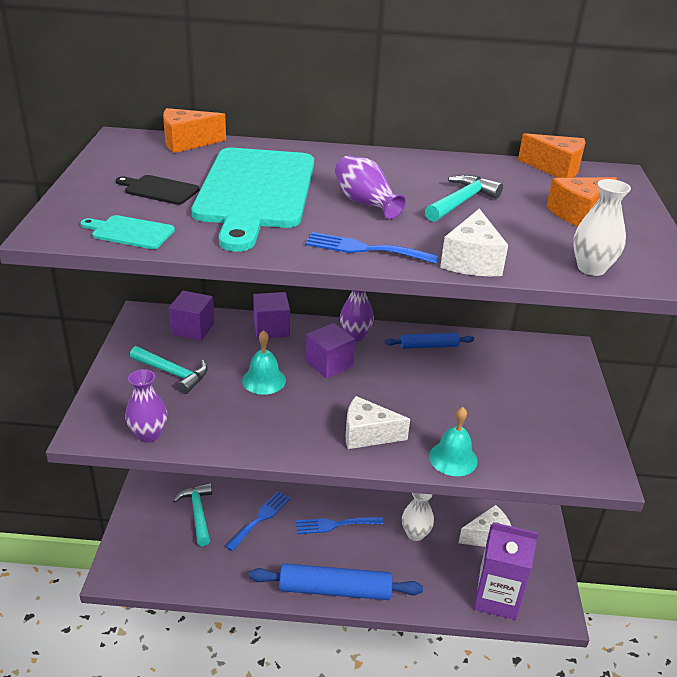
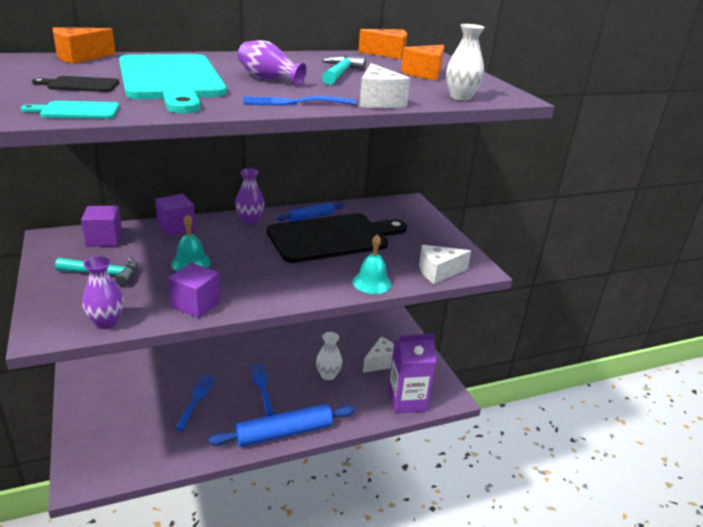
camera: 25 degrees left, 5 degrees down
turquoise hammer [173,483,212,546] -> none
blue fork [296,517,383,534] -> blue fork turned 105 degrees clockwise [250,364,274,416]
purple cube [306,323,355,379] -> purple cube moved to [168,263,221,318]
white cheese [346,396,410,449] -> white cheese moved to [419,245,471,284]
none -> black cutting board [267,213,407,263]

